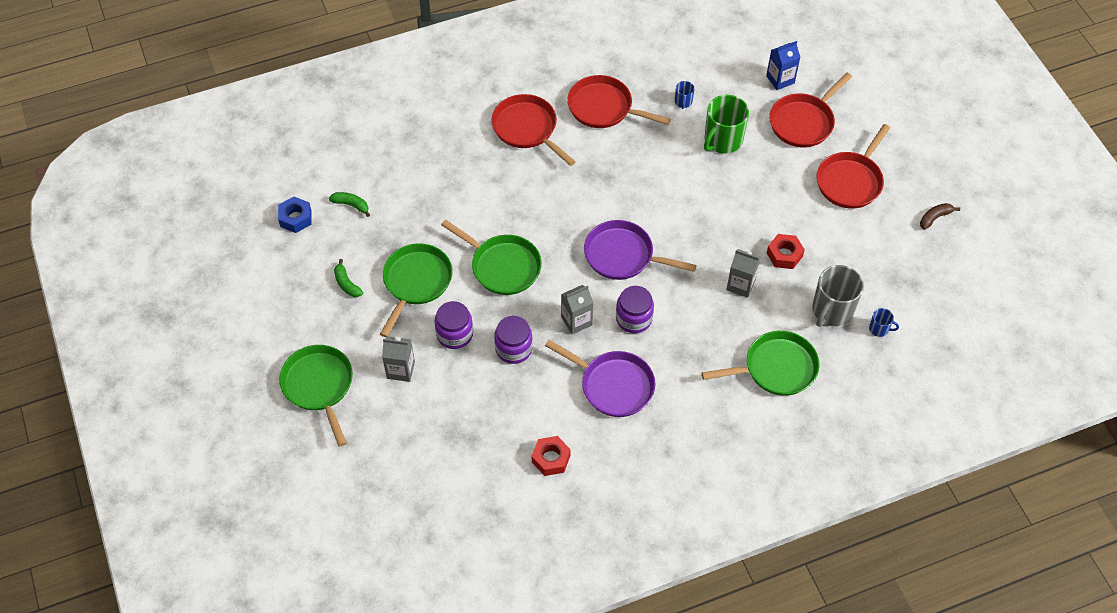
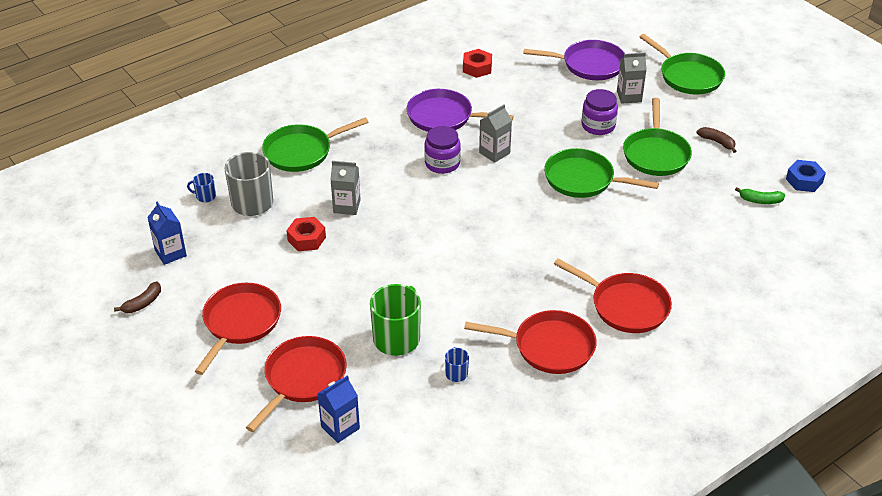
camera: 165 degrees right, 15 degrees down
green banana [334,259,363,297] -> brown banana [697,127,736,153]
purple jar [494,316,533,364] -> none
purple pan [584,220,696,280] -> purple pan moved to [524,40,625,80]
none -> blue carton [147,202,187,265]

